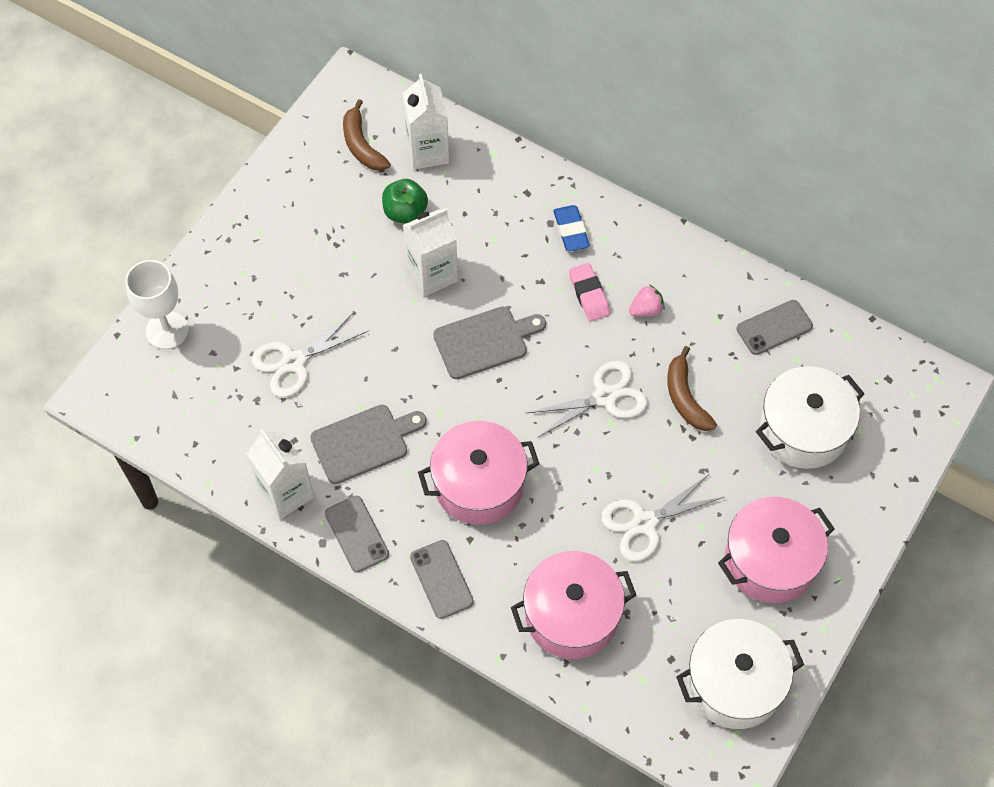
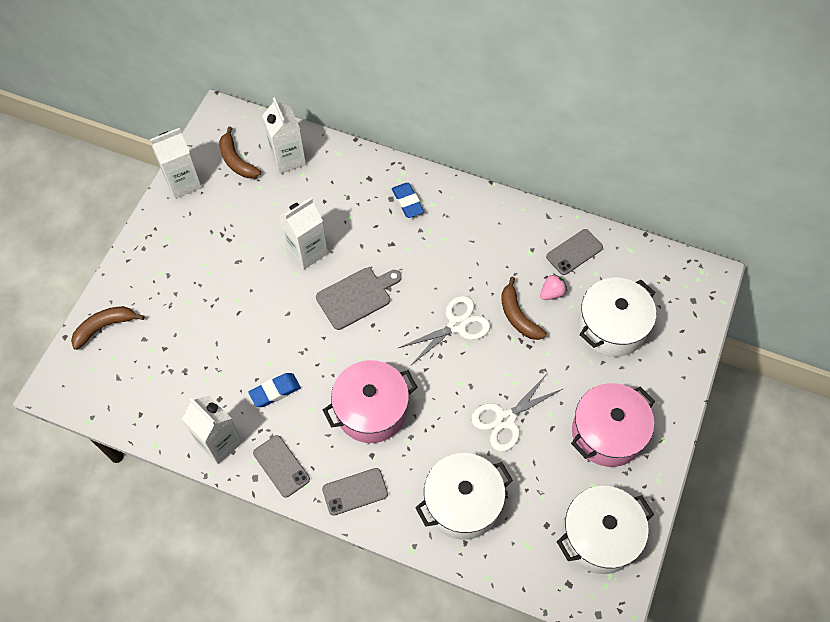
camera: 10 degrees left, 0 degrees up
white goblet [125,260,189,349] -> brown banana [71,306,145,350]
white scissors [252,311,368,397] -> none
grey cutting board [310,405,427,484] -> blue eraser [249,373,301,407]
green apple [382,179,428,224] -> none
grey phone [410,540,474,619] -> grey phone turned 75 degrees counterclockwise [322,468,388,516]
pink pot [511,551,636,659] -> white pot [415,453,513,540]
pink eraser [569,263,610,321] -> none
pink strawberry [629,284,665,316] -> pink strawberry moved to [540,274,567,300]
none -> white carton [150,128,202,199]

